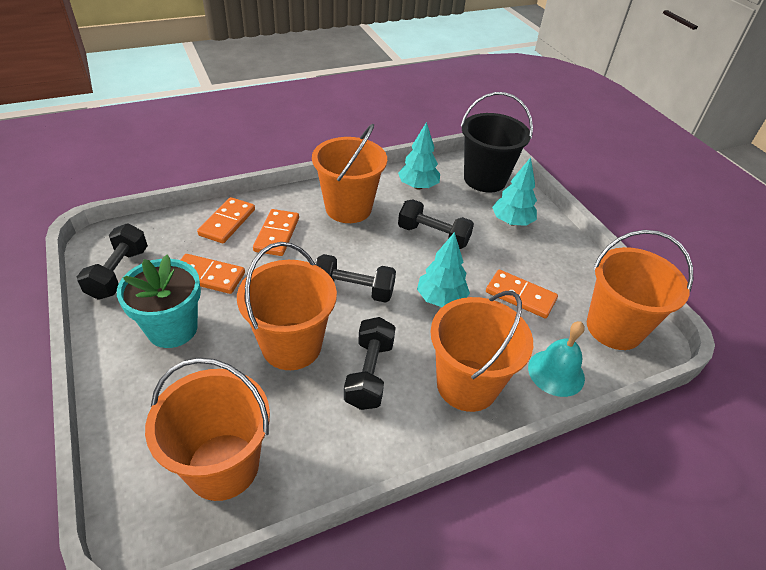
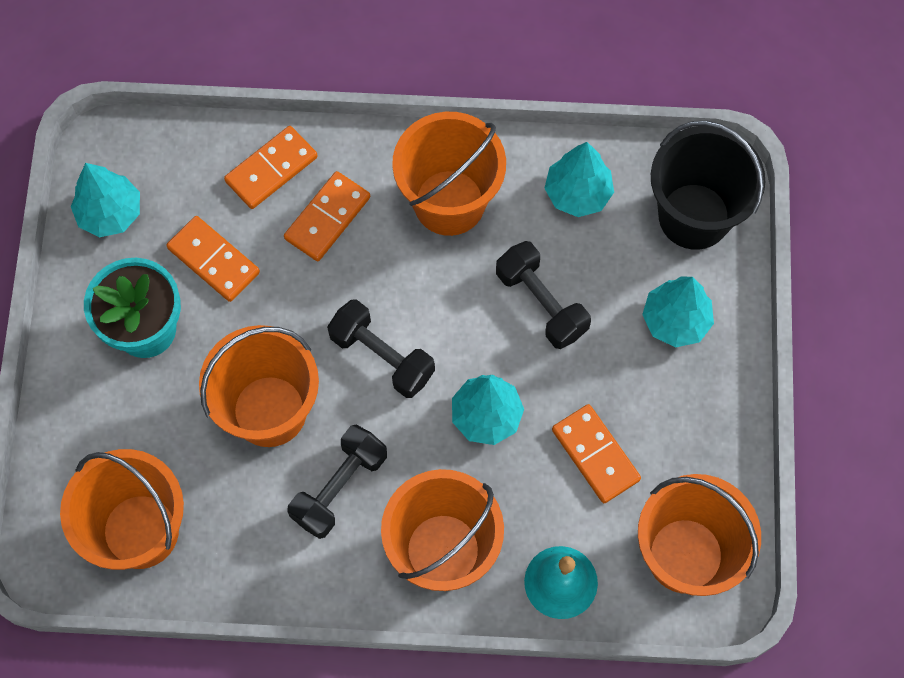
camera: 30 degrees right, 25 degrees up
black dumbbell [77,224,148,300] -> turquoise tree [71,163,140,237]

